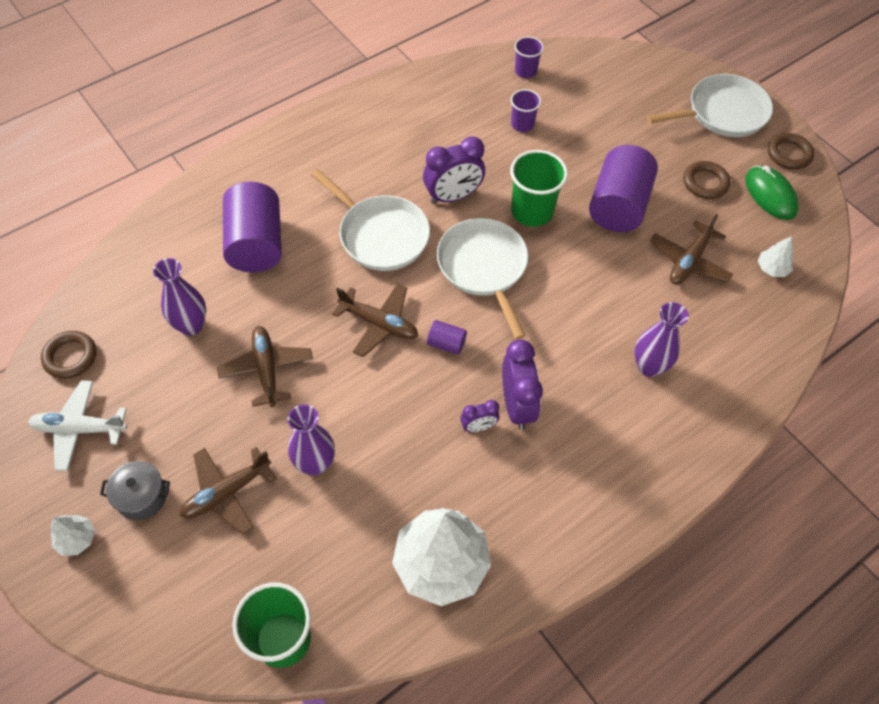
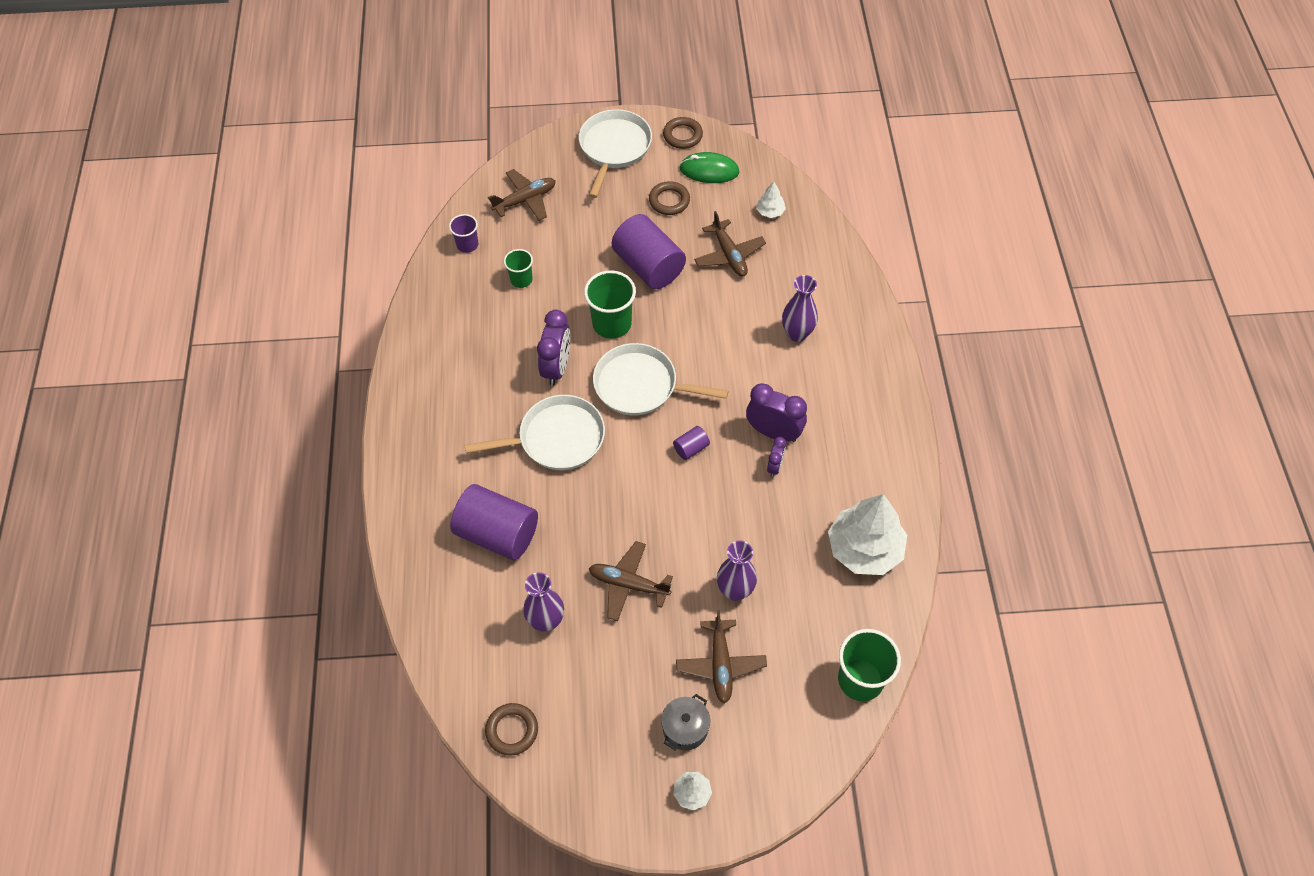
camera: 55 degrees left, 0 degrees up
white plane [28,380,127,471] -> none
brown plane [332,284,418,357] -> brown plane moved to [488,169,556,221]
purple cup [511,89,541,132] -> green cup [504,249,533,288]

